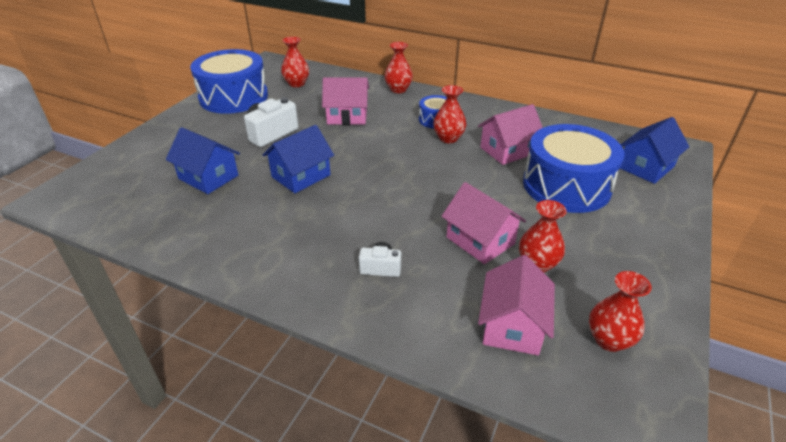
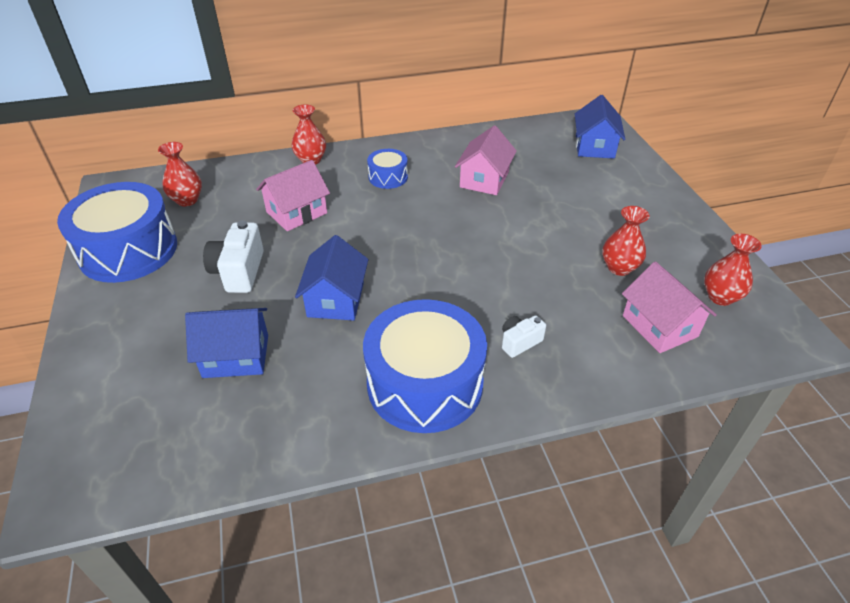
camera: 40 degrees left, 5 degrees up
red vase [433,85,466,143] -> none
pink house [442,182,526,264] -> none
blue drum [523,124,625,213] -> blue drum moved to [363,299,487,433]

